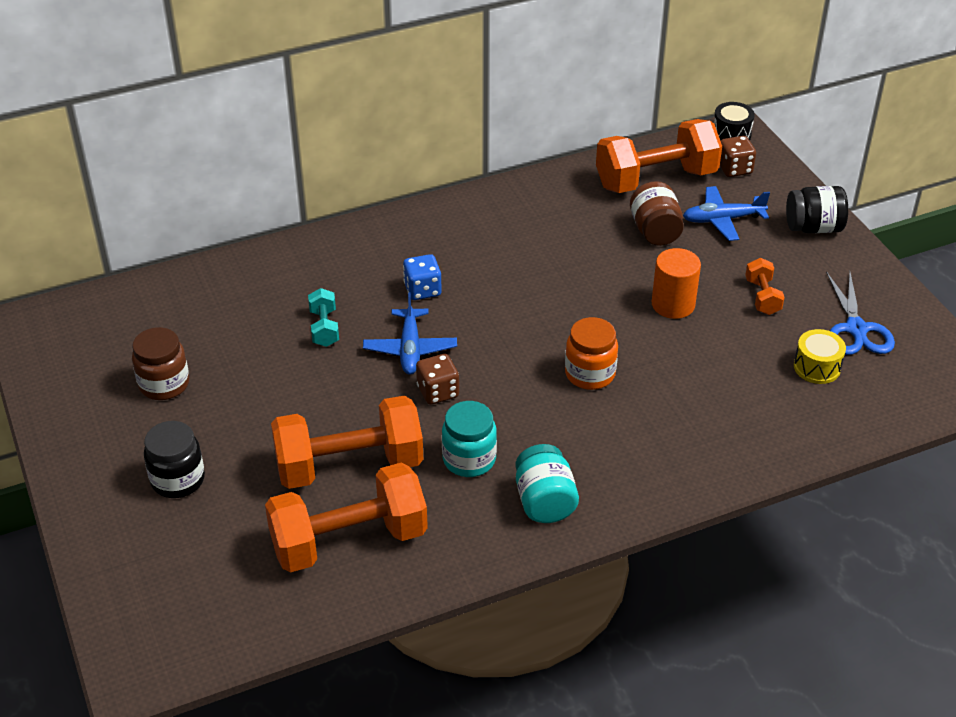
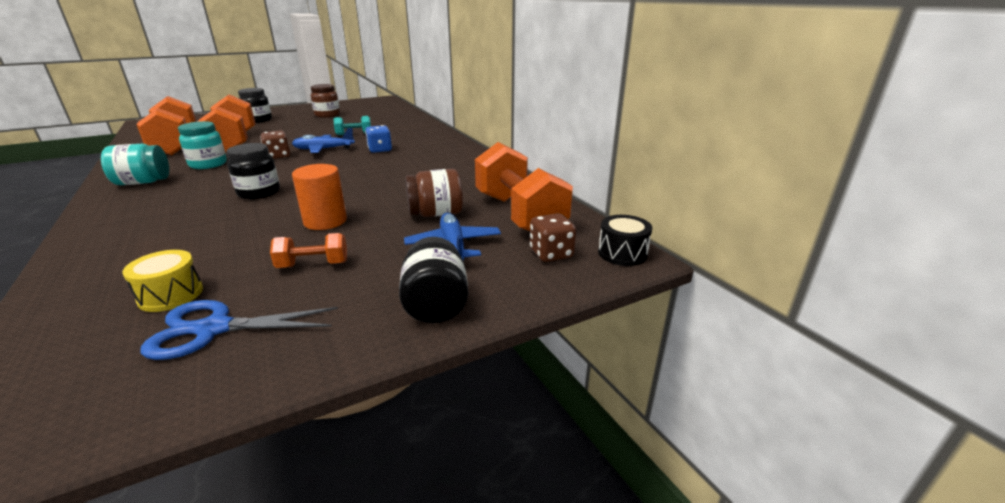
camera: 85 degrees right, 15 degrees down
orange jar [565,317,618,390] -> black jar [226,143,280,199]

